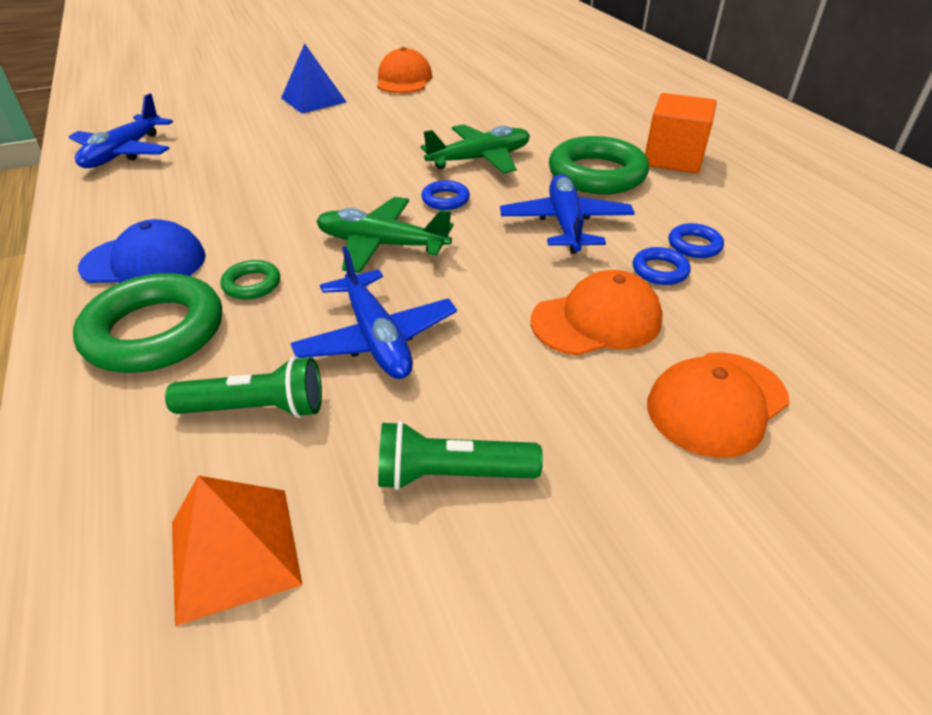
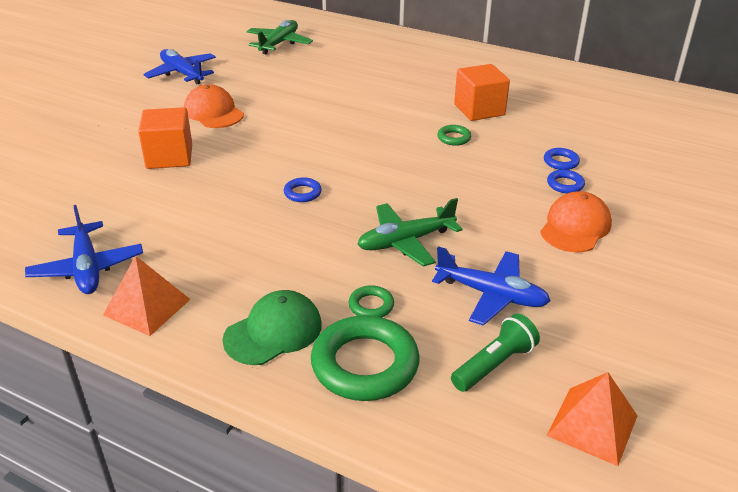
camera: 40 degrees left, 5 degrees down
blue cap [78,219,206,283] -> green cap [222,290,322,365]
blue pyramid [281,43,346,113] -> orange cube [138,107,192,169]
green flashlight [378,421,543,490] -> none
green plane [420,124,530,174] -> green plane moved to [247,20,313,55]
blue ring [421,180,470,210] -> blue ring moved to [284,178,322,202]
blue plane [500,174,635,254] -> blue plane moved to [143,49,216,84]
green ring [549,136,649,194] -> green ring [437,125,471,146], size x0.46
orange cap [647,352,790,458] -> none
none -> orange pyramid [103,255,191,336]

